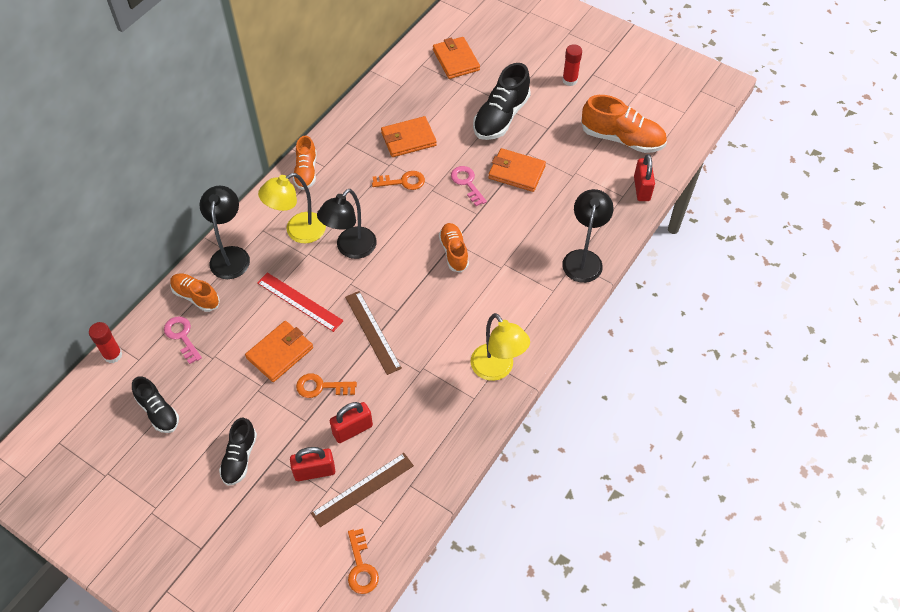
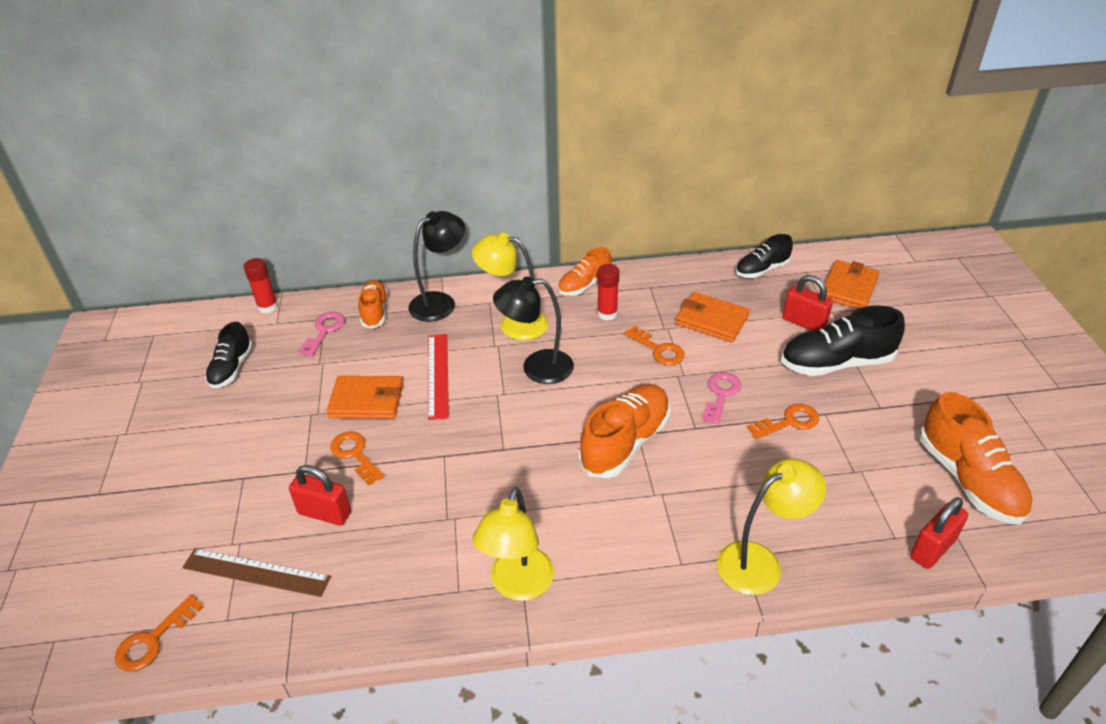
camera: 50 degrees right, 15 degrees down
black shoe [219,418,257,486] -> black shoe moved to [735,234,793,278]
red padlock [290,447,335,481] -> red padlock moved to [782,275,833,331]
brown ruler [345,291,402,375] -> none
orange shoe [439,223,469,273] -> orange shoe [579,384,670,478], size x1.63
orange wallet [488,148,546,192] -> orange key [747,404,819,439]
red glue stick [562,44,582,86] -> red glue stick moved to [597,264,619,320]
black lamp [562,189,614,283] -> yellow lamp [717,458,826,595]

